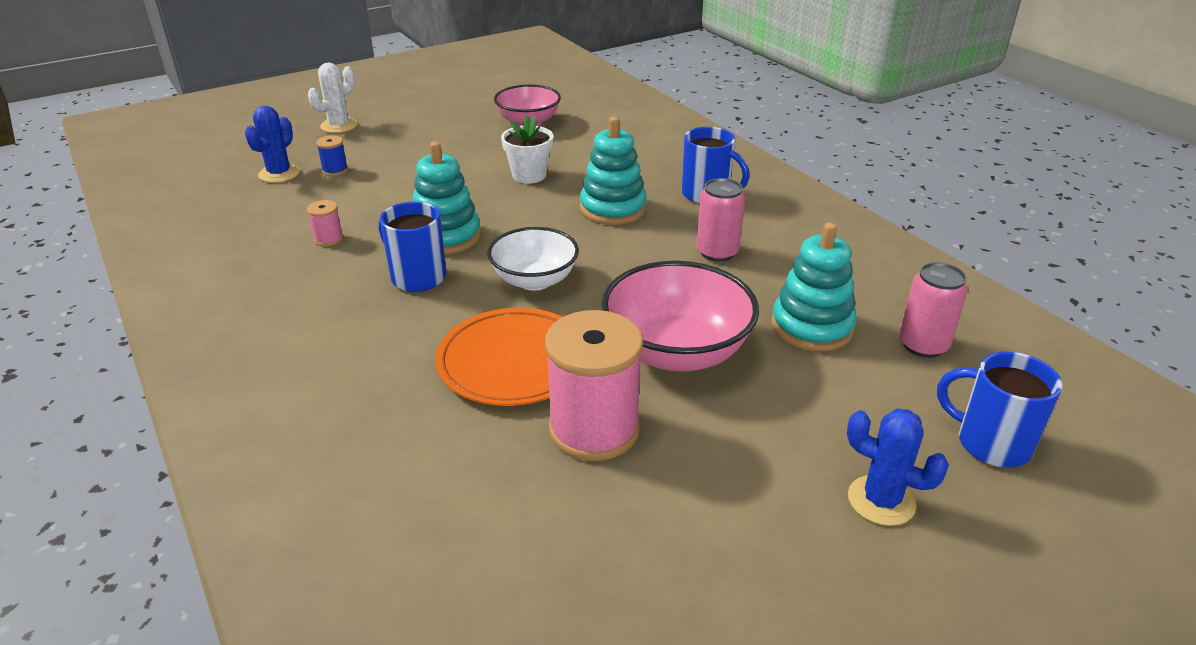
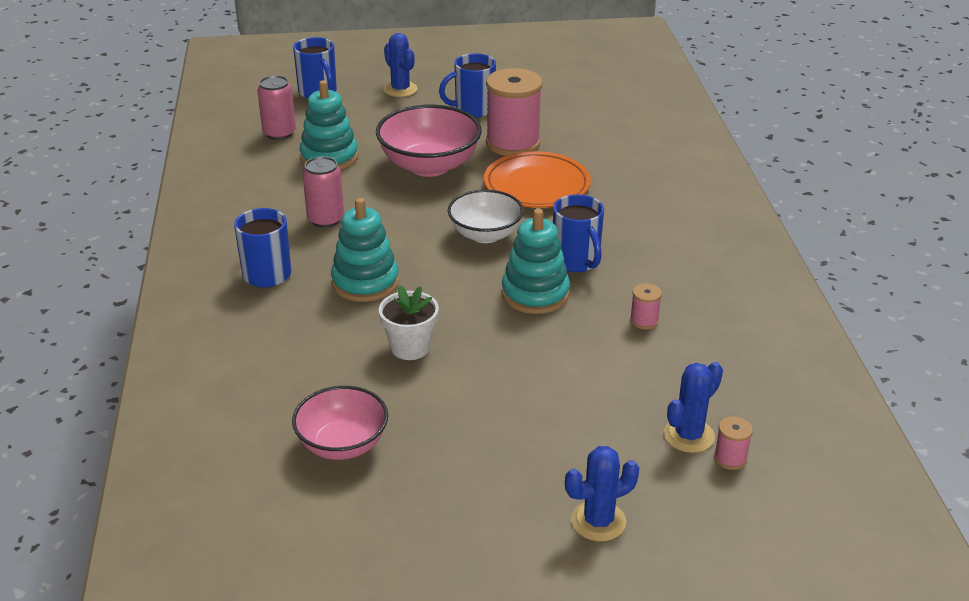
camera: 155 degrees left, 0 degrees up
white cactus [308,63,357,133] -> blue cactus [565,446,639,541]
blue spool [316,135,348,176] -> none
none -> blue mug [439,53,496,118]
none -> pink spool [714,416,753,470]

